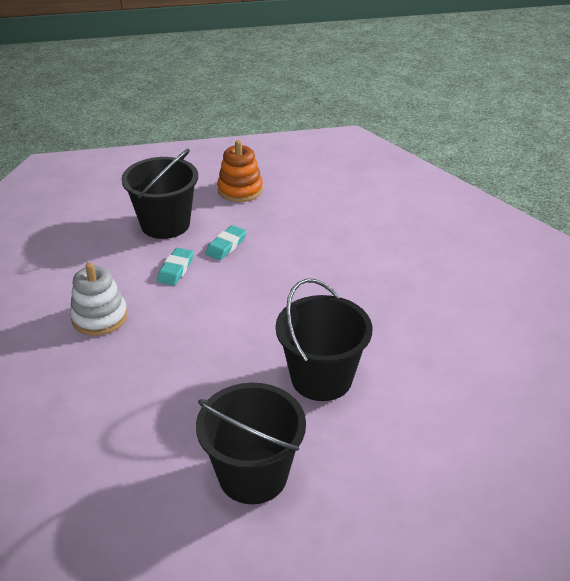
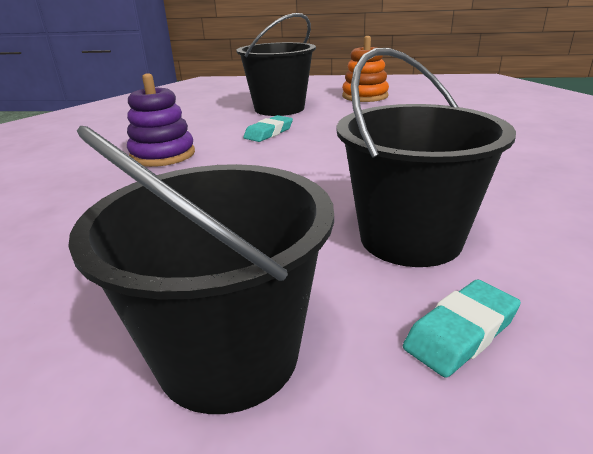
camera: 20 degrees right, 10 degrees down
white stacking toy [70,262,128,336] -> purple stacking toy [127,73,195,167]
turquoise eraser [205,225,246,260] -> turquoise eraser moved to [403,280,521,378]

